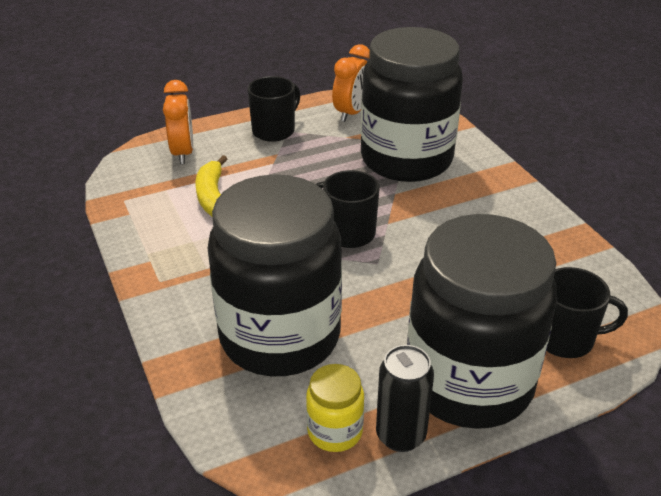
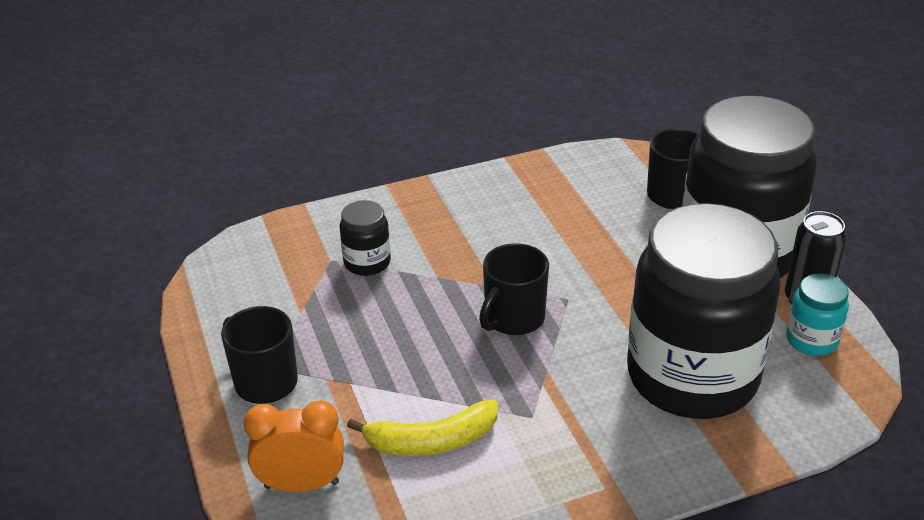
camera: 85 degrees left, 0 degrees up
yellow jar [306,364,364,452] -> turquoise jar [786,274,849,356]
orange clock [332,44,370,122] -> none
black jar [361,27,463,182] -> black jar [340,200,391,276], size x0.41

